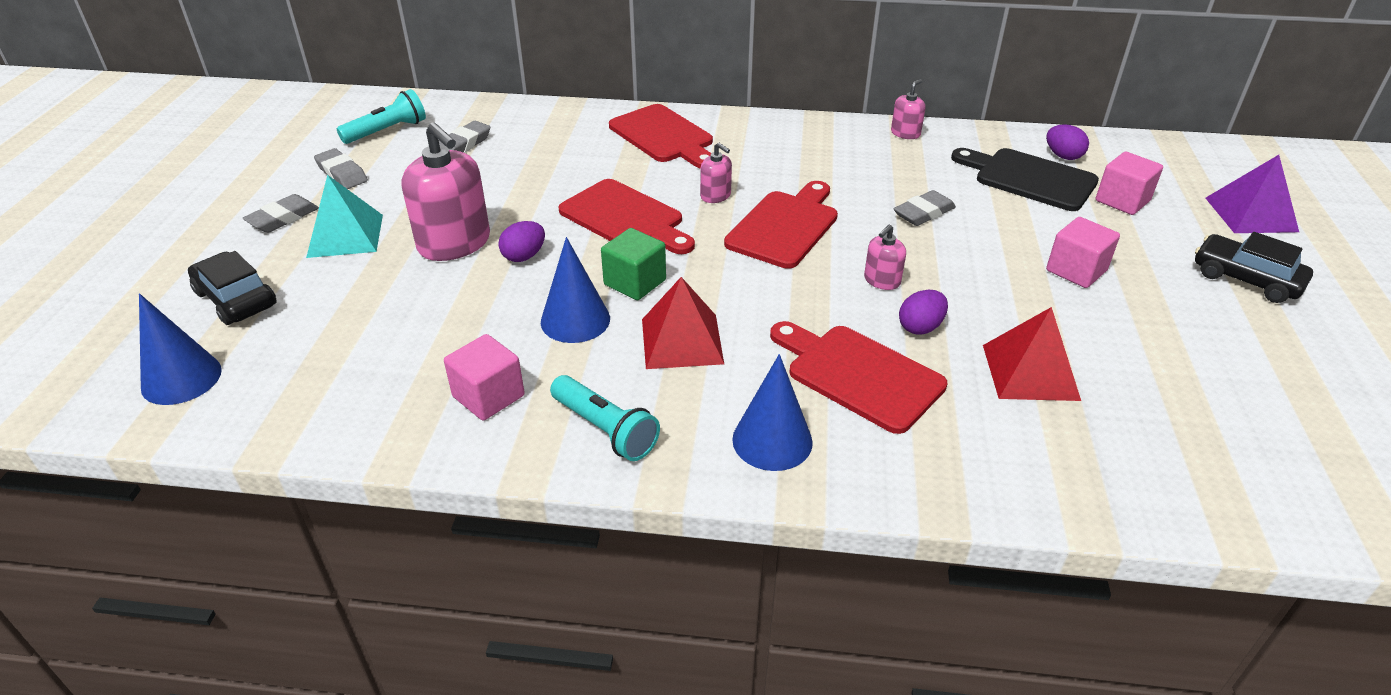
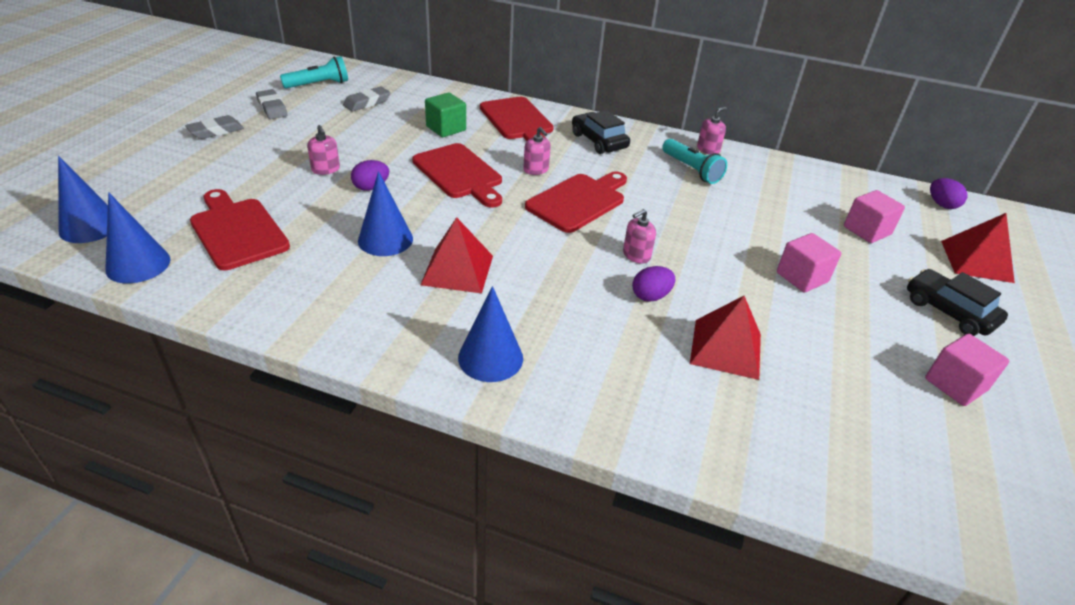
camera: 10 degrees right, 0 degrees up
black car [188,251,277,325] -> black car moved to [572,110,630,154]
turquoise pyramid [306,175,383,258] -> none
pink soap dispenser [401,123,490,261] -> pink soap dispenser [307,125,340,175], size x0.48
pink cube [444,334,525,421] -> pink cube moved to [925,334,1009,406]
turquoise flashlight [550,375,660,461] -> turquoise flashlight moved to [662,139,727,184]
green cube [601,228,666,300] -> green cube moved to [425,92,466,137]
red cutting board [770,321,948,434] -> red cutting board moved to [190,189,290,270]
grey eraser [893,190,956,226] -> none
black cutting board [951,148,1099,211] -> none
purple egg [1046,124,1089,160] -> purple egg moved to [930,178,967,209]
purple pyramid [1206,155,1299,233] -> red pyramid [941,213,1015,283]
none -> blue cone [105,192,171,283]

